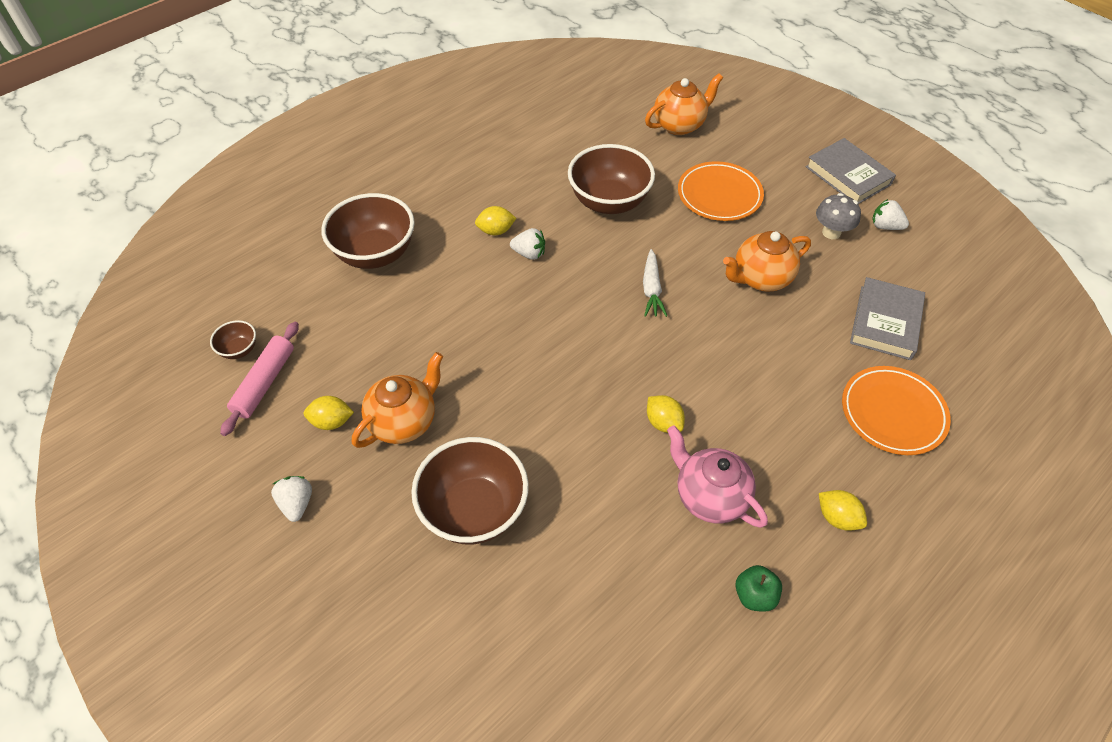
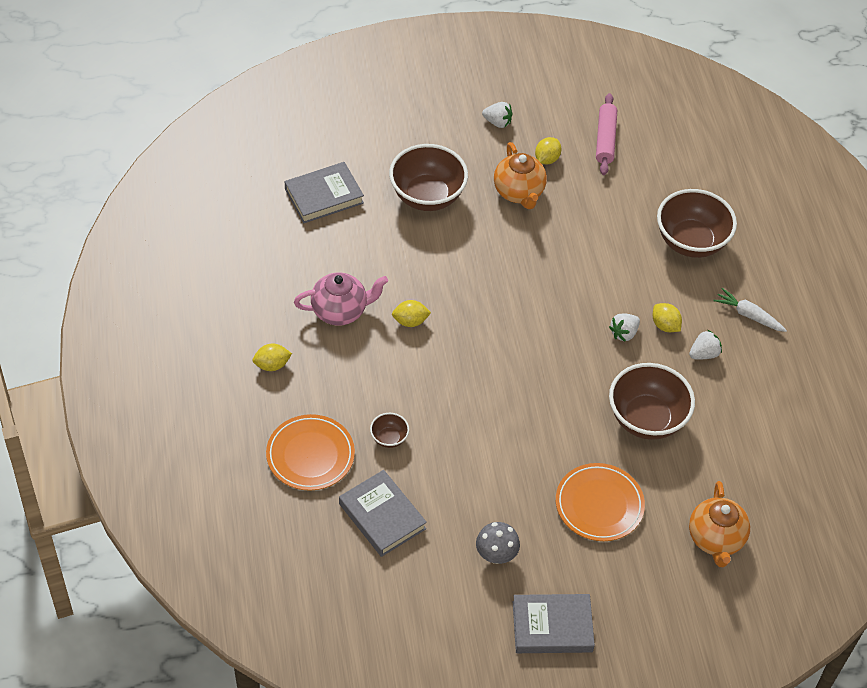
camera: 120 degrees right, 0 degrees up
brown bowl [210,320,256,359] -> brown bowl moved to [370,413,409,448]
pink rolling pin [220,322,299,436] -> pink rolling pin turned 45 degrees clockwise [596,93,617,175]
yellow lemon [475,206,516,235] -> yellow lemon turned 60 degrees counterclockwise [653,303,682,332]
white carrot [643,249,667,317] -> white carrot moved to [713,288,787,332]
orange teapot [723,231,811,292] -> none
green apple [735,565,782,612] -> none
white strawberry [872,199,909,230] -> white strawberry moved to [689,330,722,359]
none -> grey book [285,162,364,223]

